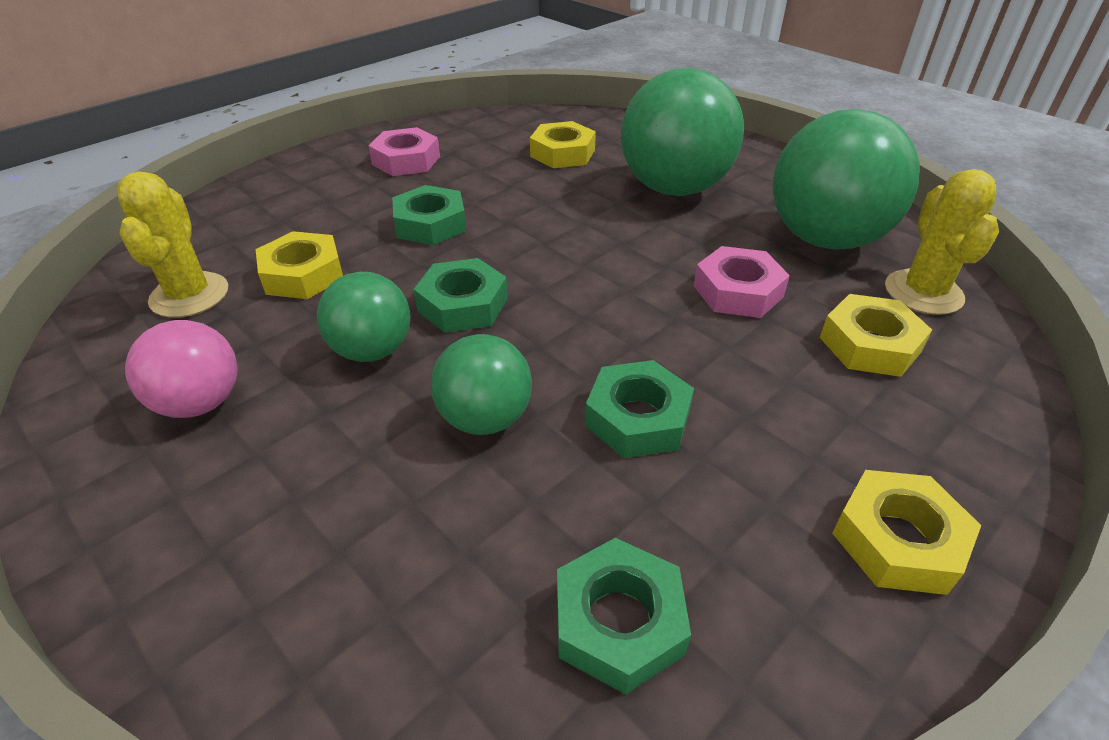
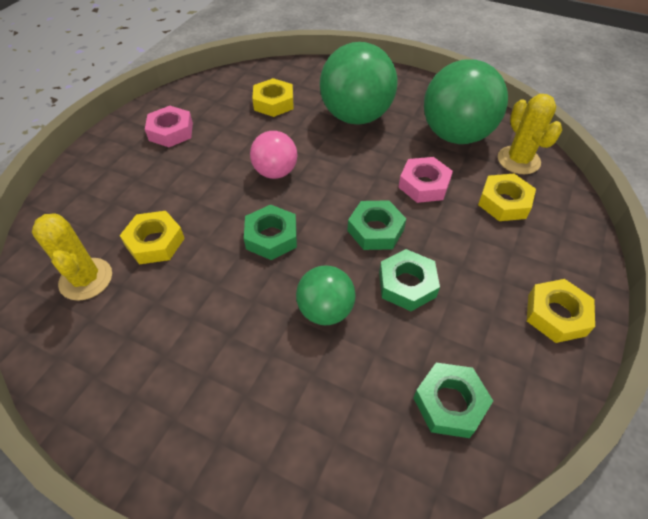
camera: 20 degrees left, 10 degrees up
pink ball [125,320,237,418] -> pink ball moved to [250,131,297,179]
green ball [317,272,411,362] -> none
green nut [392,185,466,245] -> green nut moved to [347,200,407,250]

